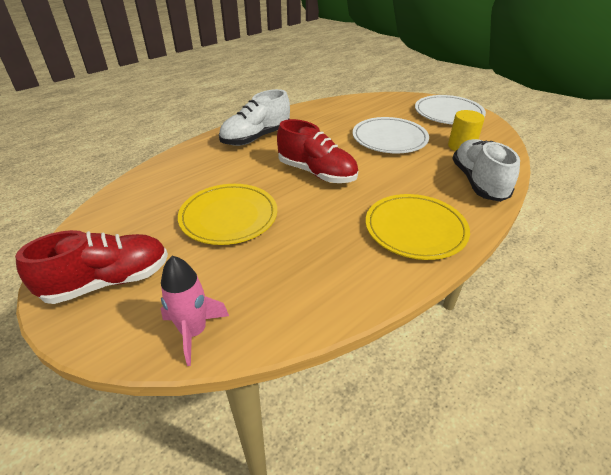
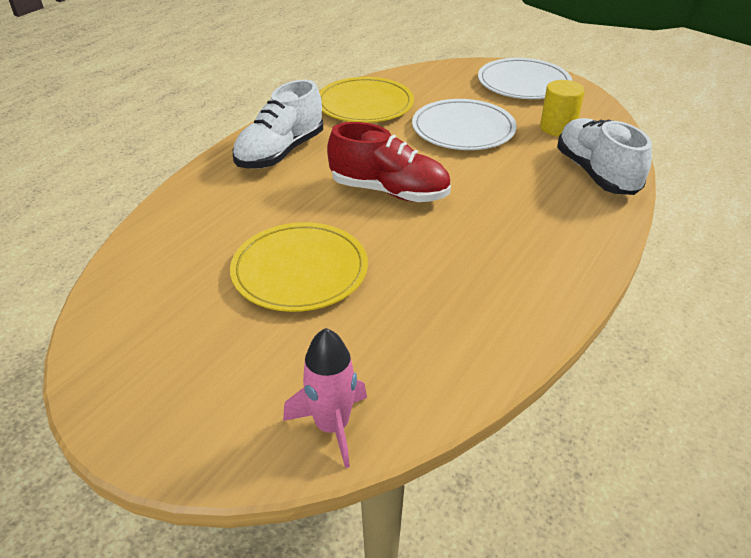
camera: 15 degrees left, 0 degrees up
red shoe [15,230,168,304] -> none
yellow plate [366,194,470,260] -> yellow plate moved to [319,77,414,123]

